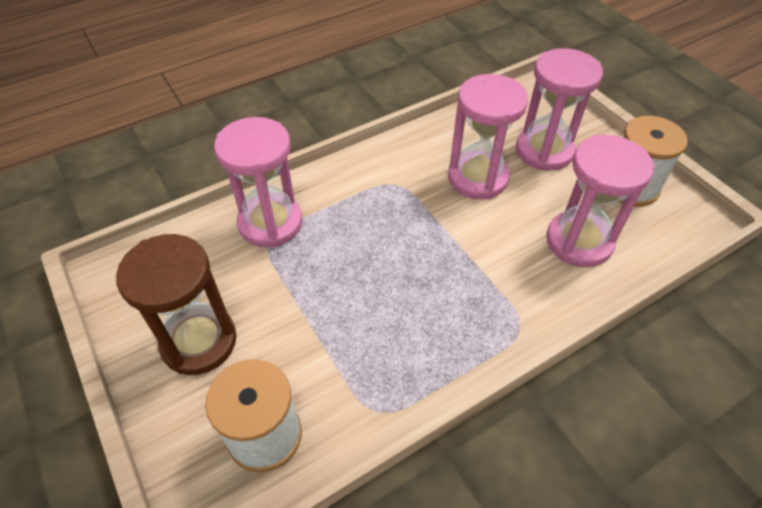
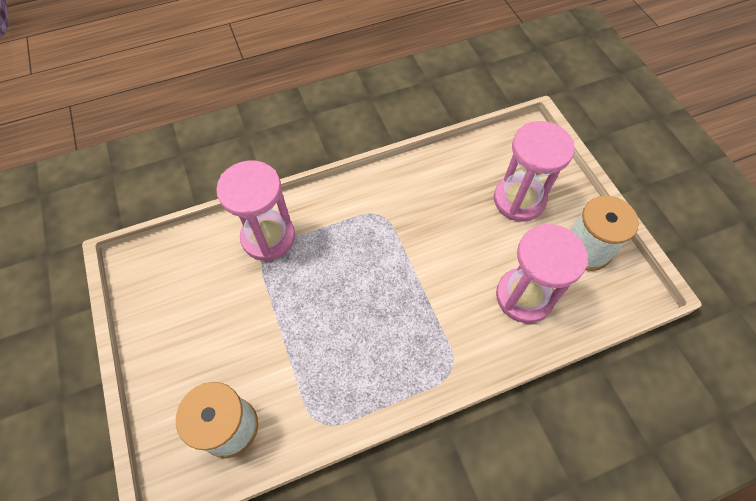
camera: 10 degrees right, 10 degrees up
brown hourglass [116,234,237,375] -> none
pink hourglass [448,74,528,199] -> none

